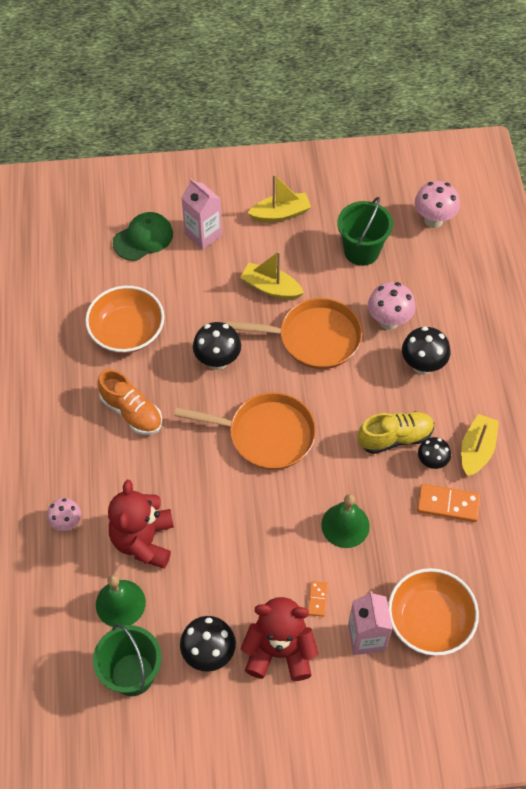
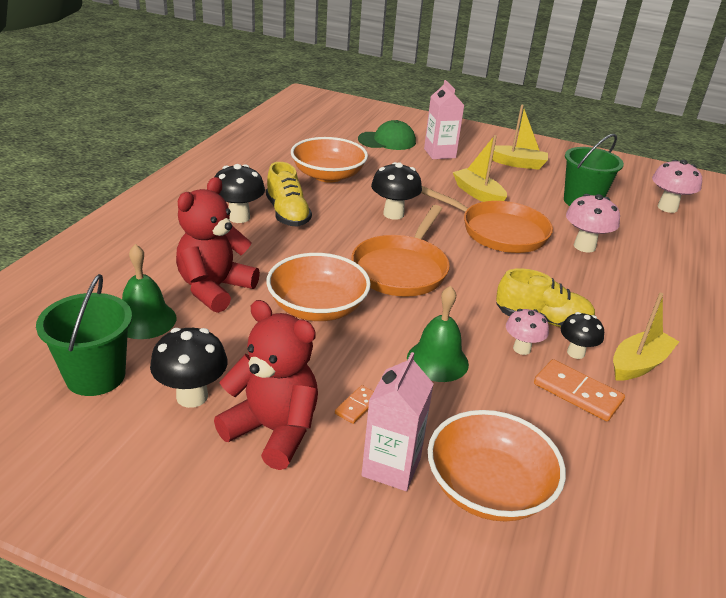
camera: 25 degrees right, 25 degrees down
pink mushroom [47,498,81,531] -> pink mushroom moved to [506,309,549,355]
orange shoe [97,369,162,435] -> yellow shoe [266,162,312,227]
orange pan [174,392,316,470] -> orange pan turned 75 degrees clockwise [351,205,450,297]
black mushroom [402,327,450,375] -> black mushroom moved to [214,164,265,223]
none -> orange bowl [266,253,371,321]

